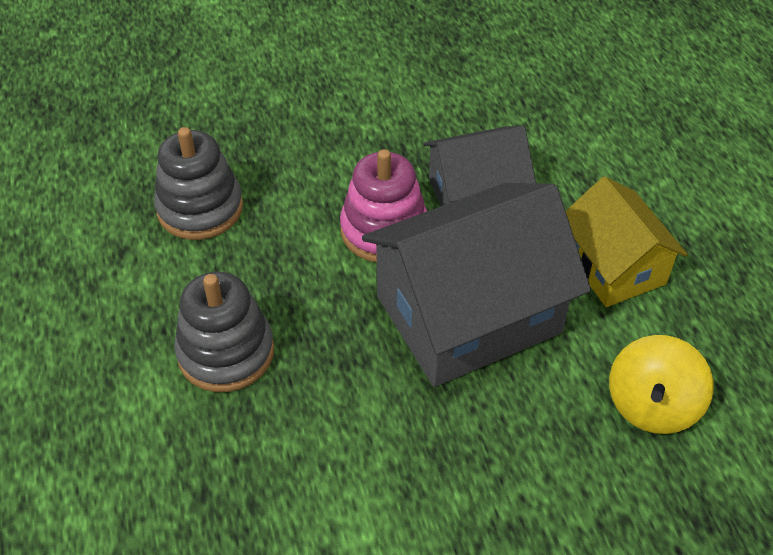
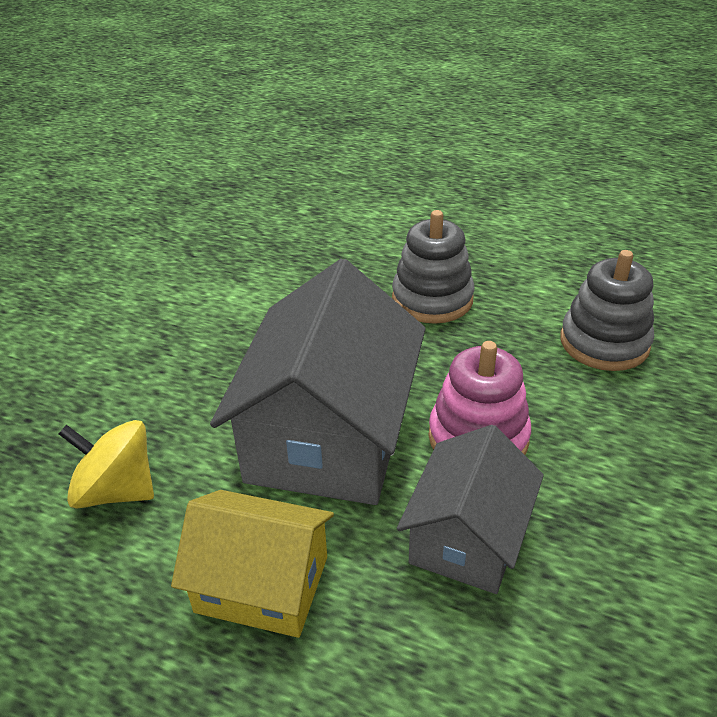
camera: 130 degrees right, 10 degrees down
yellow spinning top [609,335,713,434] -> yellow spinning top turned 45 degrees counterclockwise [59,420,154,509]

